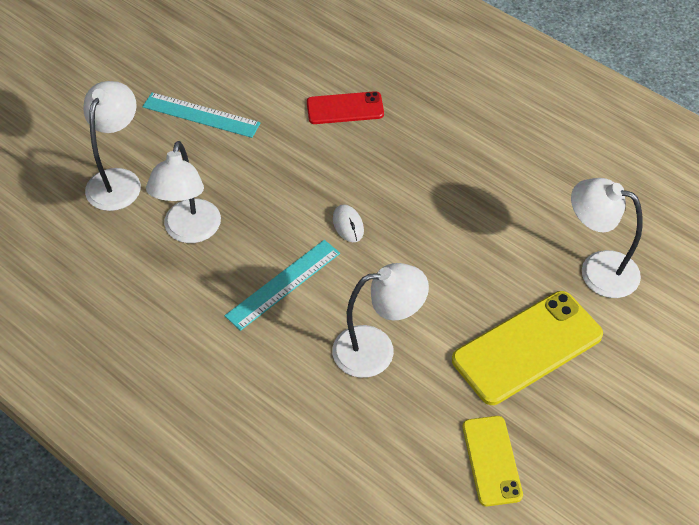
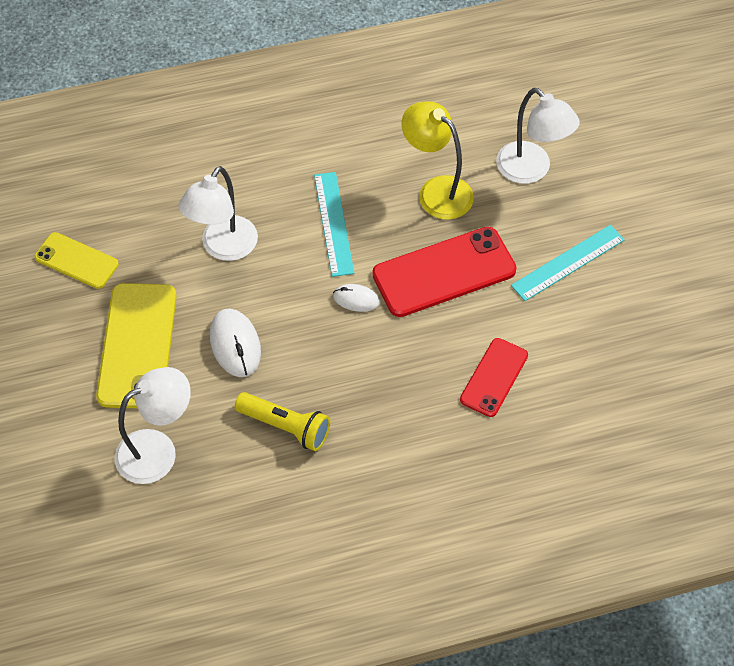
camera: 125 degrees right, 5 degrees up
white lamp [146,141,221,243] -> yellow lamp [402,101,474,220]
none -> white mouse [210,309,261,377]
none -> yellow flashlight [235,392,330,451]
none -> red phone [372,227,517,317]

